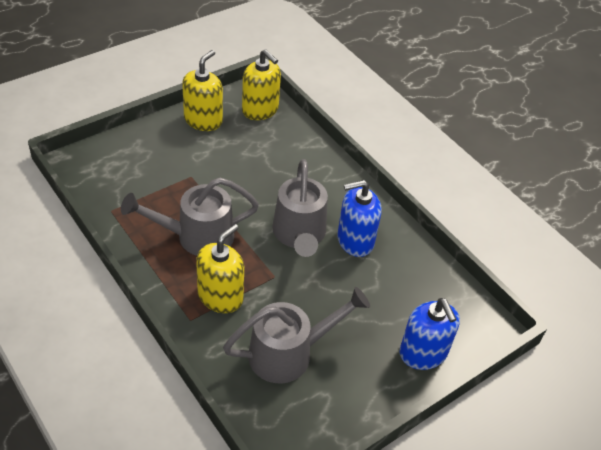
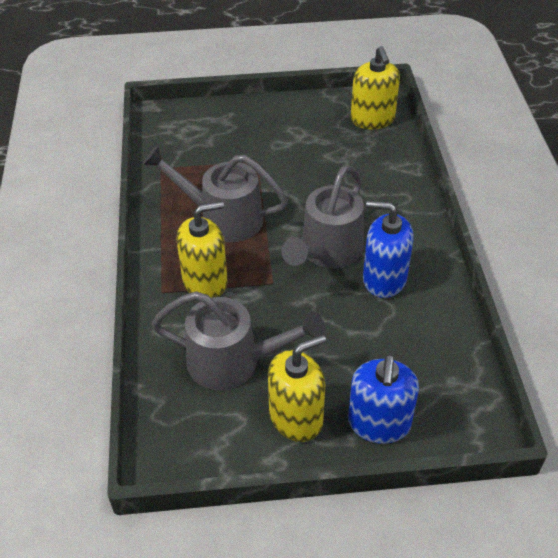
camera: 35 degrees right, 0 degrees up
yellow soap dispenser [182,50,223,131] -> yellow soap dispenser moved to [268,335,326,442]

